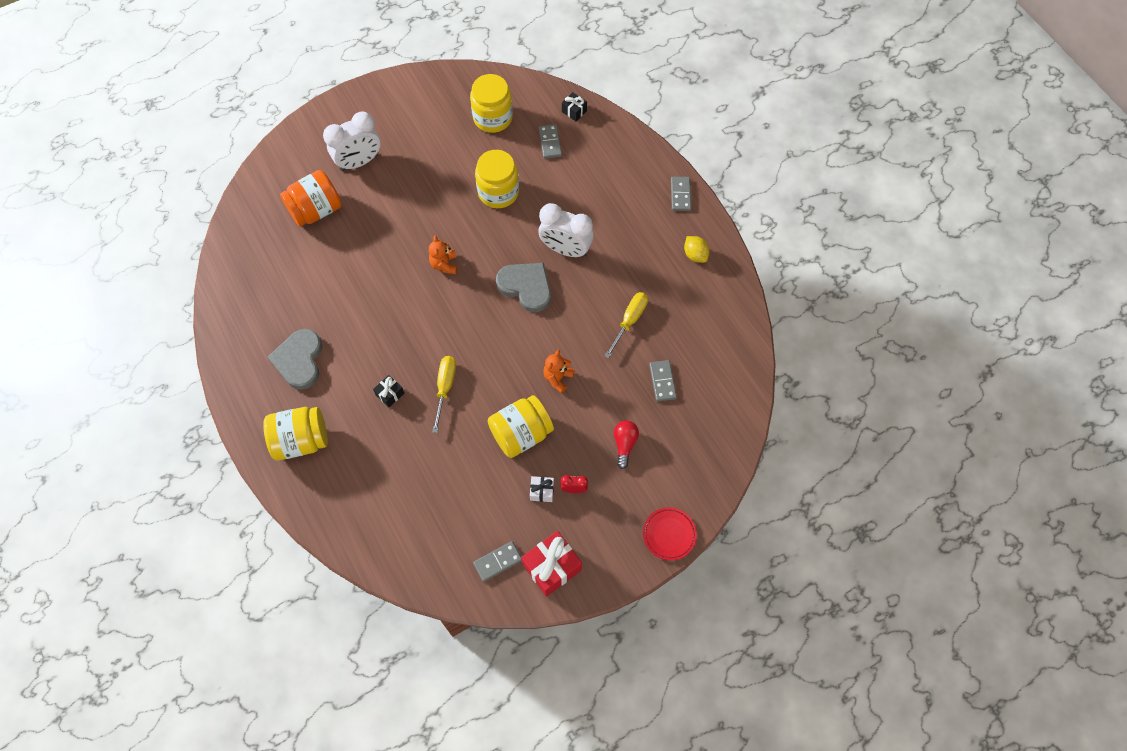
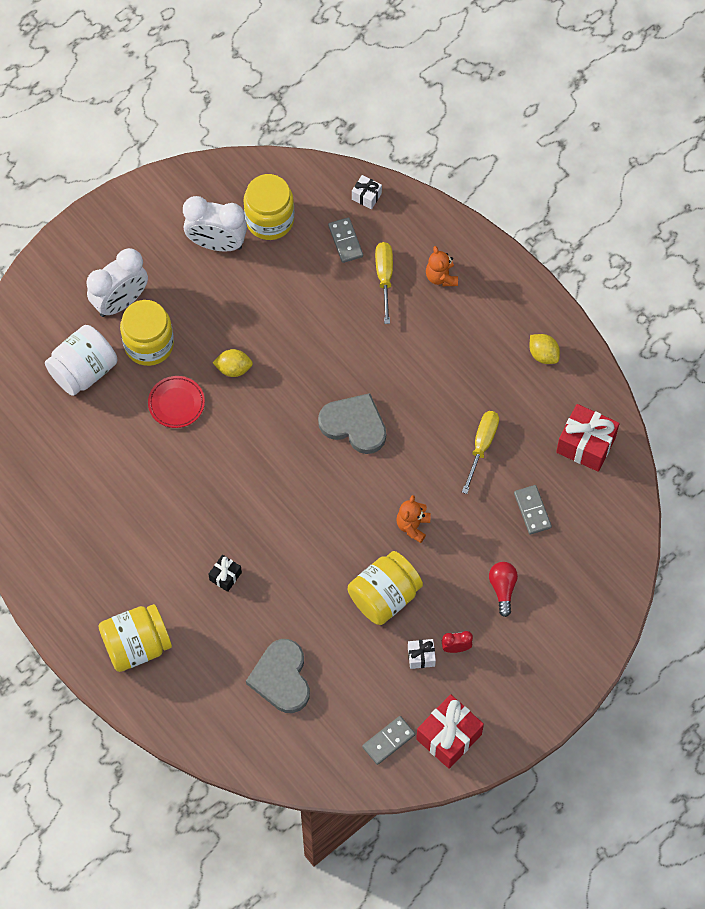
camera: 10 degrees left, 0 degrees up
grey heart [268,329,322,390] -> grey heart moved to [246,639,310,713]
orange jar [280,170,342,227] -> white jar [45,325,117,396]
orange teddy bear [429,236,458,274] -> orange teddy bear moved to [426,246,458,286]
yellow screwdriver [432,356,456,433] -> yellow screwdriver moved to [375,242,393,324]
yellow jar [475,150,519,208] -> yellow jar moved to [120,300,174,366]
white clock [539,203,594,258] -> white clock moved to [183,196,247,252]
black gift [562,92,587,121] -> white gift [352,175,382,209]
red plate [643,507,697,561] -> red plate moved to [148,376,205,428]
grey domino [671,177,691,211] -> none
none -> yellow lemon [212,349,253,377]
none -> red gift [556,404,620,472]

